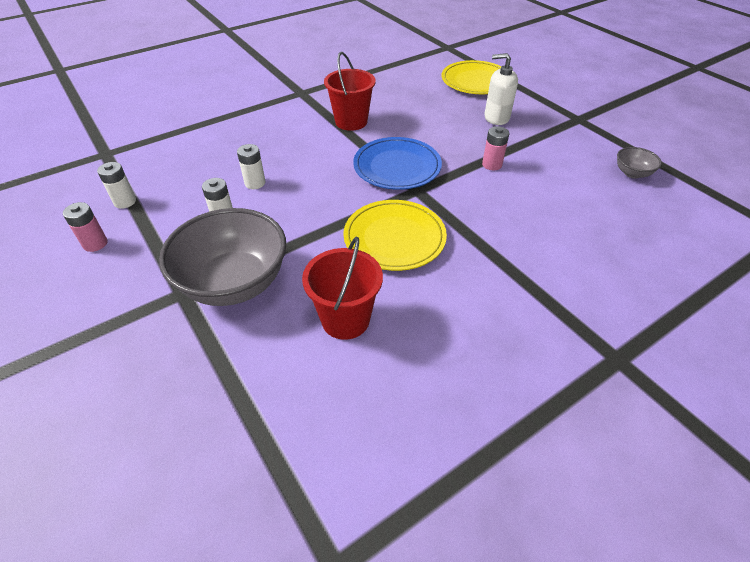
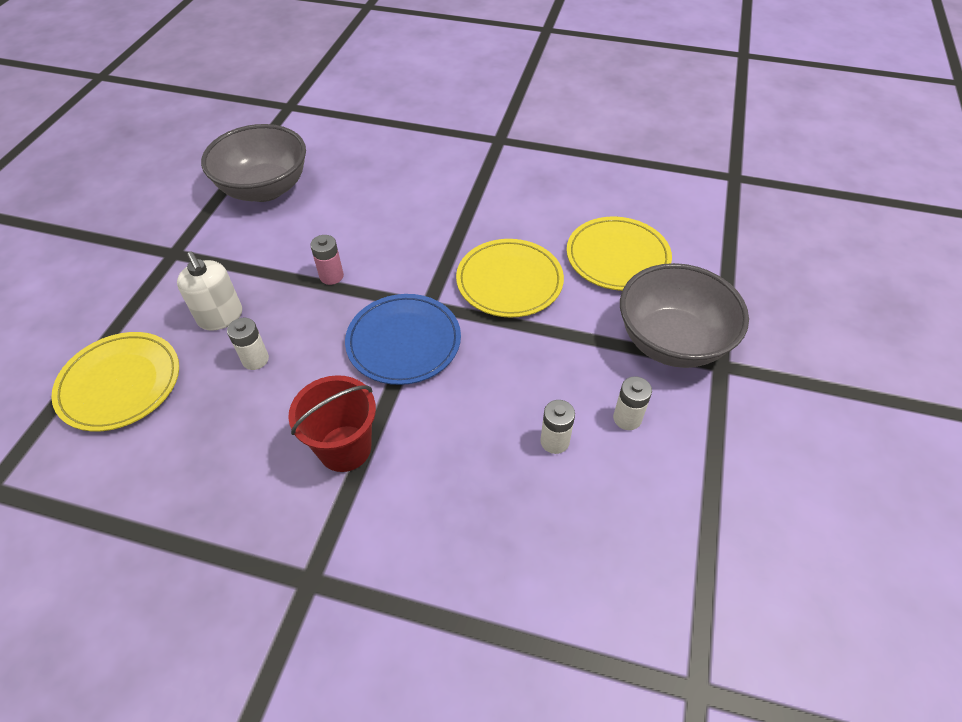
camera: 130 degrees left, 5 degrees up
pink battery [63,202,108,252] -> none
white battery [97,162,136,209] -> white battery moved to [227,318,269,370]
red bucket [302,237,383,340] -> yellow plate [566,217,672,291]
grey bowl [617,147,662,178] -> grey bowl [201,124,306,202], size x2.26

